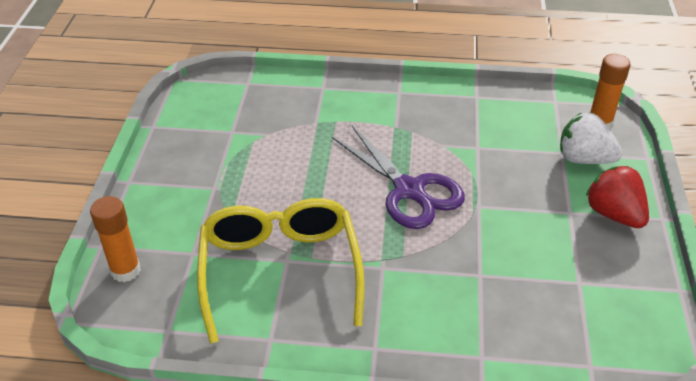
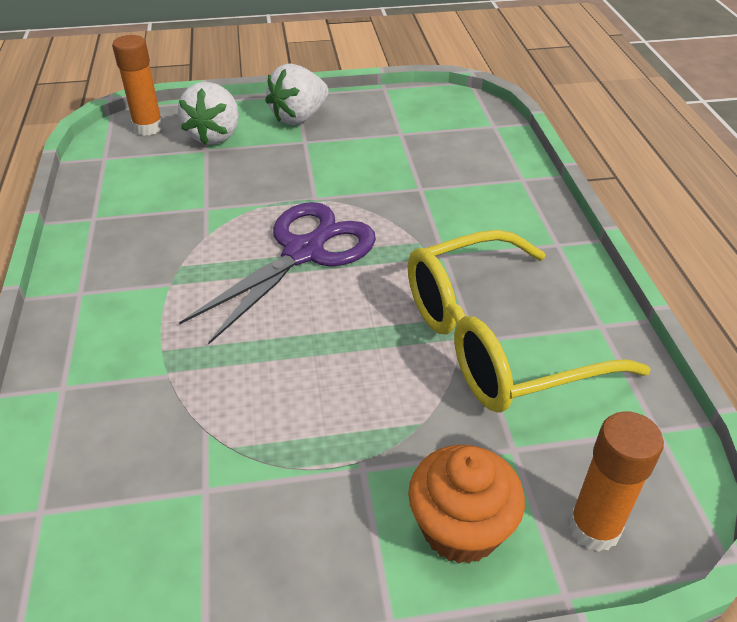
camera: 105 degrees left, 0 degrees up
red strawberry [586,166,649,228] -> white strawberry [265,63,329,125]
none -> orange cupcake [408,445,525,564]

